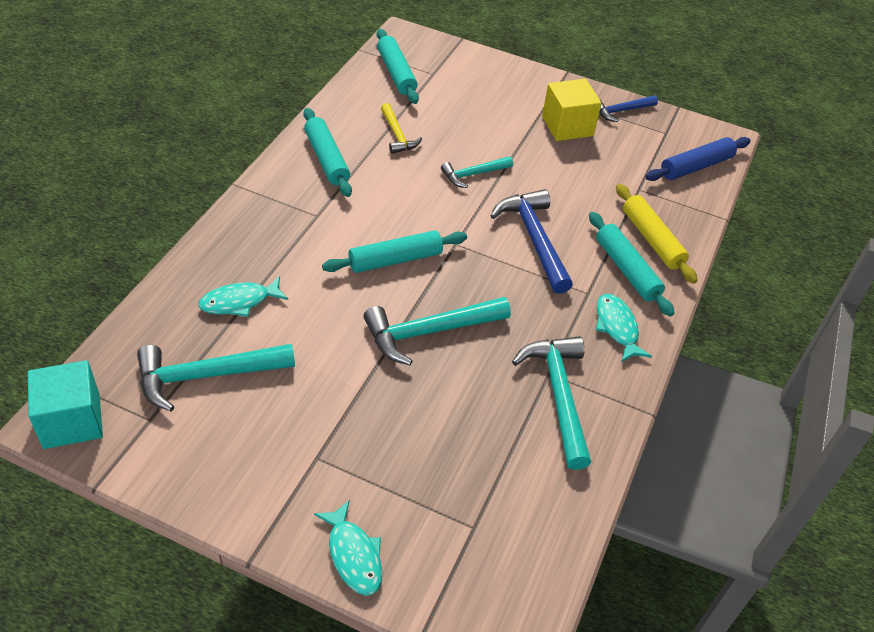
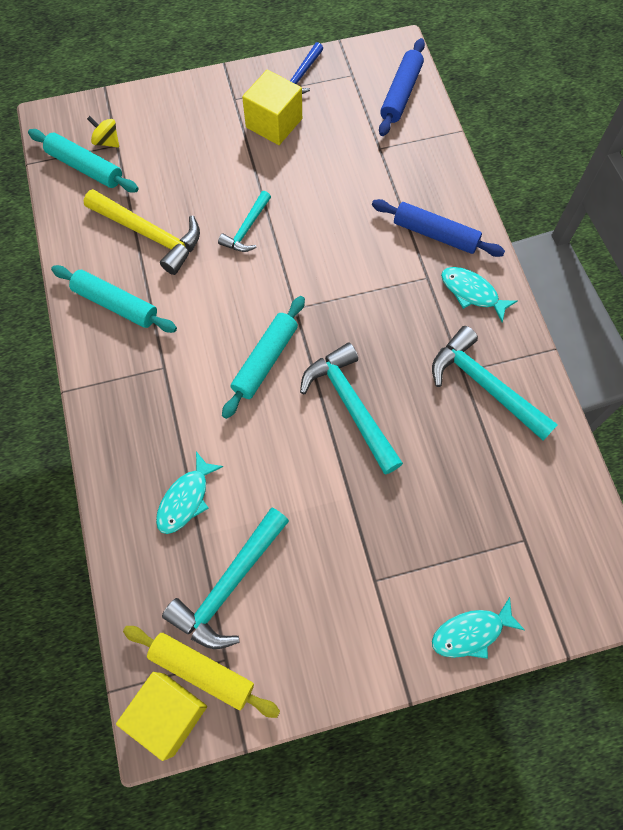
camera: 35 degrees left, 20 degrees up
turquoise cube [28,360,103,449] -> yellow cube [116,672,207,761]
turquoise fish [314,500,382,596] -> turquoise fish turned 135 degrees clockwise [432,597,525,659]
turquoise hammer [363,297,511,365] -> turquoise hammer turned 120 degrees clockwise [300,343,403,475]
yellow hammer [381,103,422,154] -> yellow hammer [84,189,200,275], size x1.71
blue hammer [490,189,573,294] -> none
turquoise rolling pin [589,212,674,317] -> blue rolling pin [372,199,505,257]
yellow rolling pin [616,184,698,284] -> yellow rolling pin moved to [123,626,280,718]
none -> yellow spinning top [87,116,119,148]

